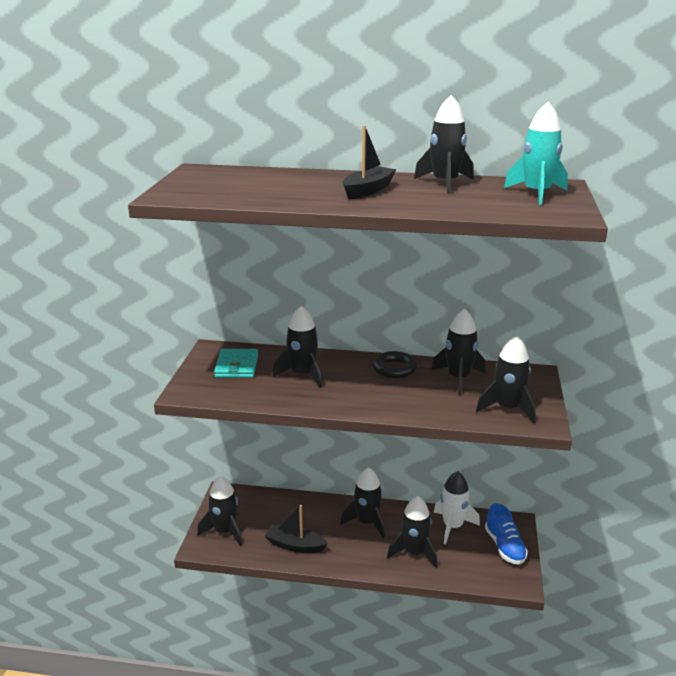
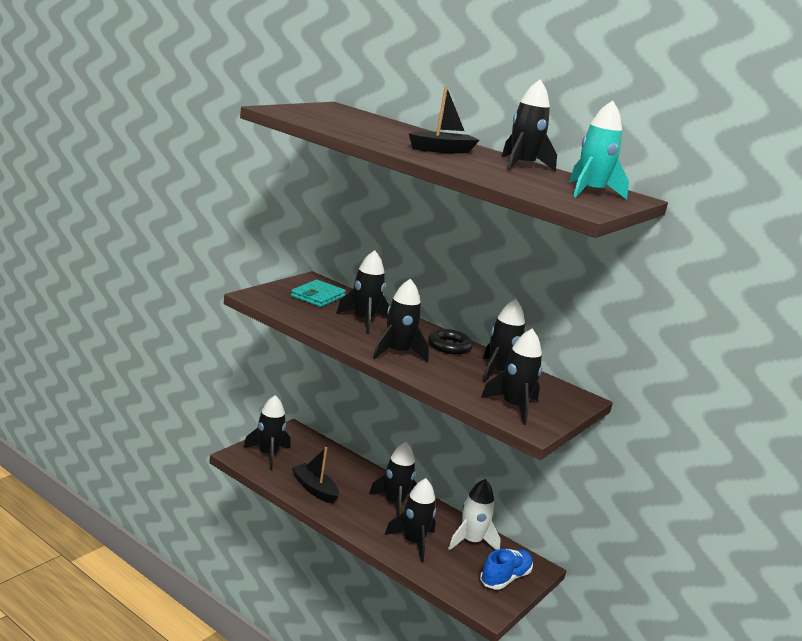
camera: 25 degrees right, 5 degrees down
blue shoe [485,504,528,565] -> blue shoe turned 150 degrees counterclockwise [480,549,533,590]
none -> black rocket [373,278,429,362]

